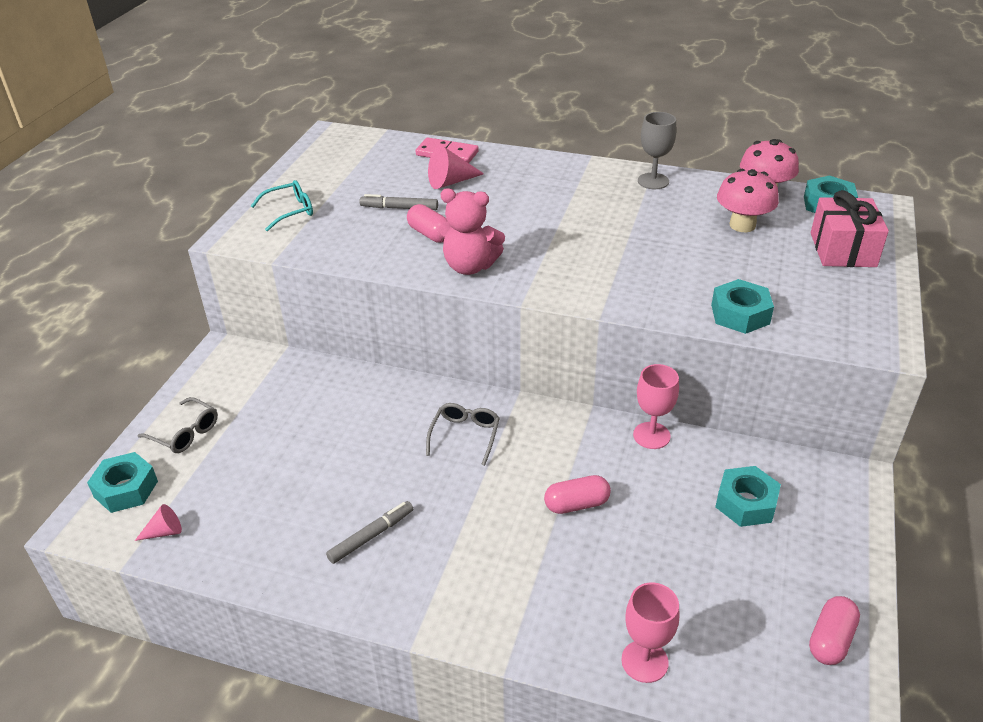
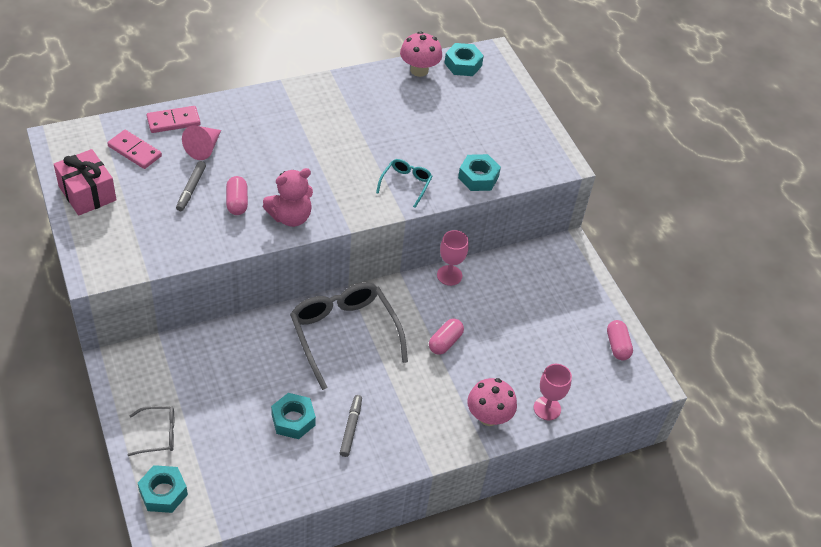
camera: 45 degrees left, 10 degrees up
pink cone [135,504,182,541] -> none
turquoise glasses [251,180,313,232] -> turquoise glasses moved to [376,159,433,208]
grey marker [359,194,438,210] -> grey marker turned 45 degrees counterclockwise [176,161,206,211]
pink capsule [407,204,448,243] -> pink capsule turned 75 degrees clockwise [226,176,248,215]
grey glasses [426,403,500,466] -> grey glasses [290,282,408,390], size x2.08
grey goblet [638,112,676,189] -> none
turquoise nut [715,466,781,527] -> turquoise nut moved to [271,393,316,439]
pink mushroom [717,169,779,232] -> pink mushroom moved to [467,378,517,426]
pink gift [811,190,889,267] -> pink gift moved to [54,149,116,216]
none -> pink domino [107,130,162,169]

